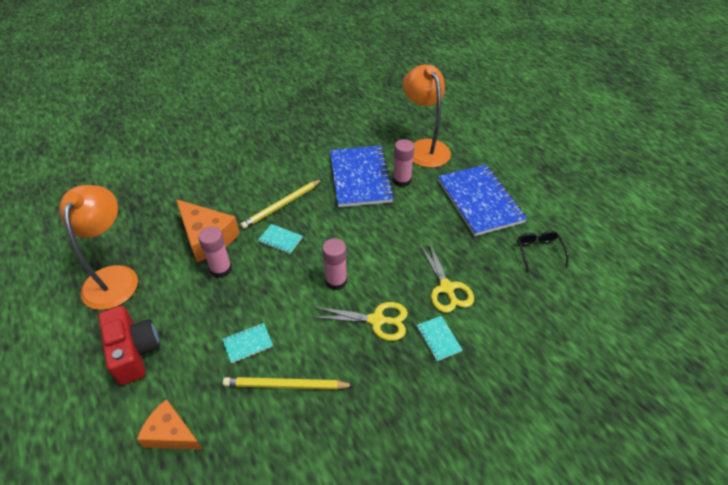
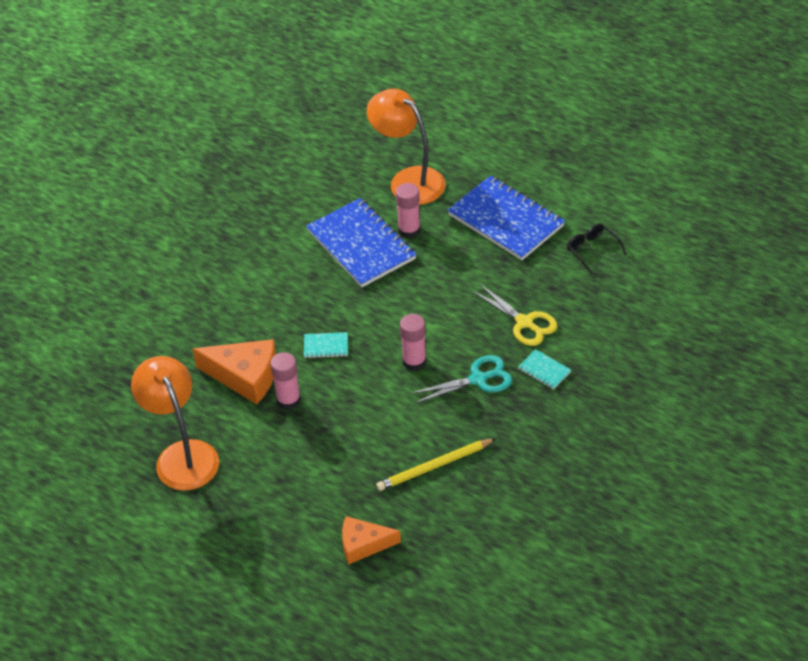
camera: 25 degrees left, 0 degrees up
red camera [98,306,160,385] -> none
turquoise notebook [222,323,273,363] -> none
yellow pencil [241,179,322,229] -> none
yellow scissors [311,302,408,341] -> turquoise scissors [411,355,512,403]

